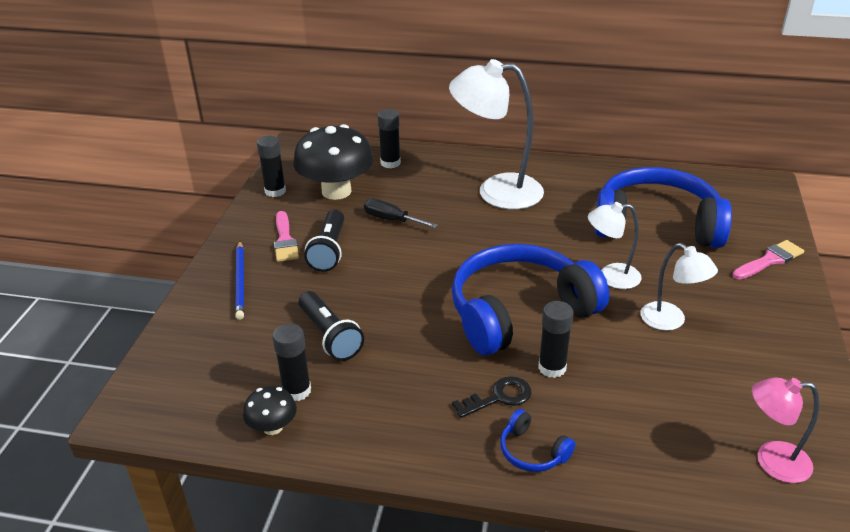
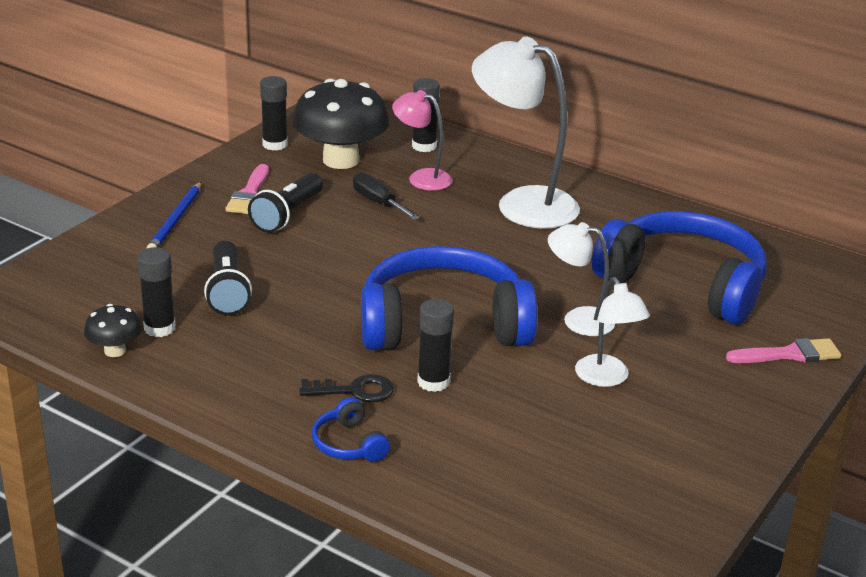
camera: 20 degrees right, 5 degrees down
pink lamp [752,377,819,483] -> pink lamp moved to [392,90,453,191]

